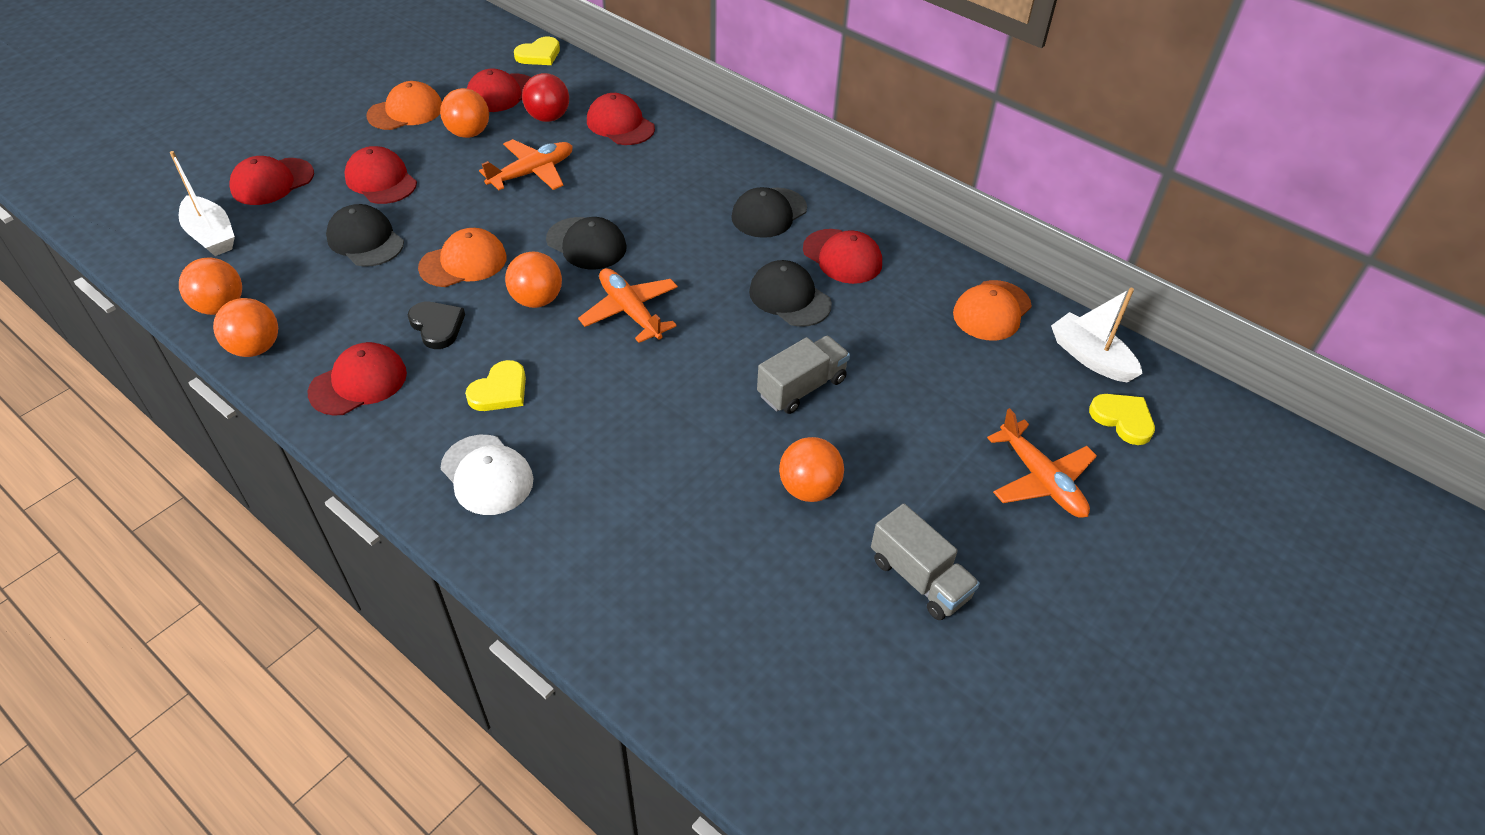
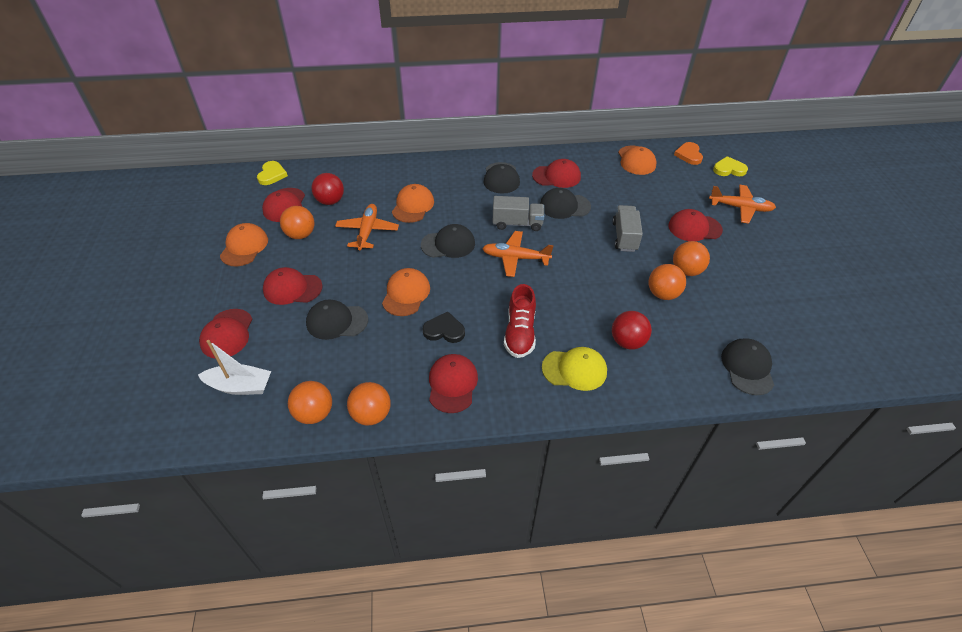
camera: 45 degrees left, 0 degrees up
white cap [441,435,534,515] -> yellow cap [542,347,607,391]
yellow heart [465,360,526,411] -> red shoe [504,284,536,358]
orange ball [505,252,562,308] -> orange ball moved to [648,264,686,300]
red cap [587,93,655,145] -> red cap moved to [668,209,723,241]
grey truck [871,504,980,620] -> grey truck moved to [493,196,544,231]
white boat [1051,288,1143,383] -> orange heart [674,142,703,165]
none -> orange cap [392,184,434,223]
none -> red ball [612,311,652,350]
none -> black cap [721,338,774,395]

